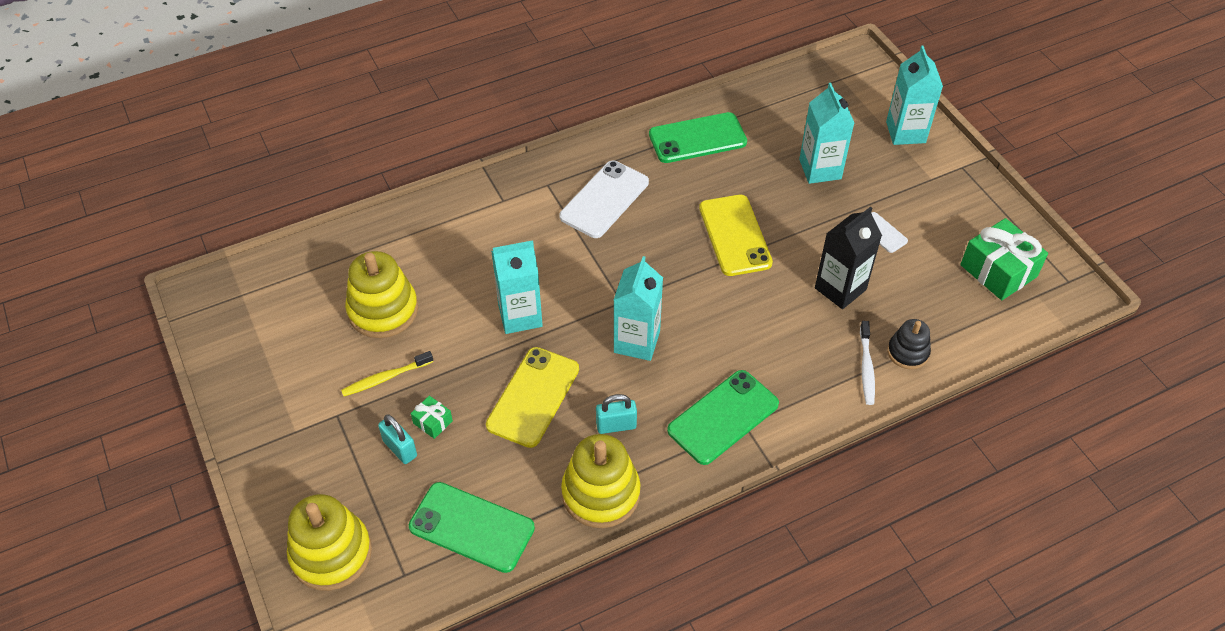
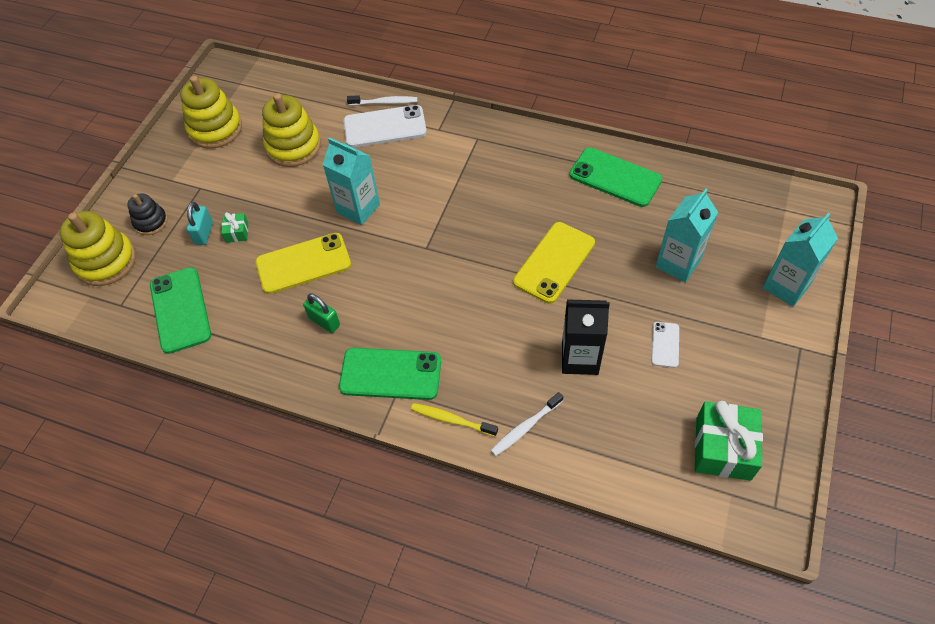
camera: 50 degrees right, 5 degrees up
yellow toothbrush [341,351,433,396] -> yellow toothbrush moved to [411,403,498,437]
white phone [559,160,649,238] -> white phone moved to [343,105,427,148]
yellow stacking toy [561,434,640,528] -> yellow stacking toy moved to [180,76,242,149]
turquoise padlock [596,394,637,434] -> green padlock [303,293,340,333]
turquoise carton [614,256,663,361] -> none
black stacking toy [887,319,931,369] -> black stacking toy moved to [127,194,168,235]
none -> white toothbrush [347,95,417,106]

